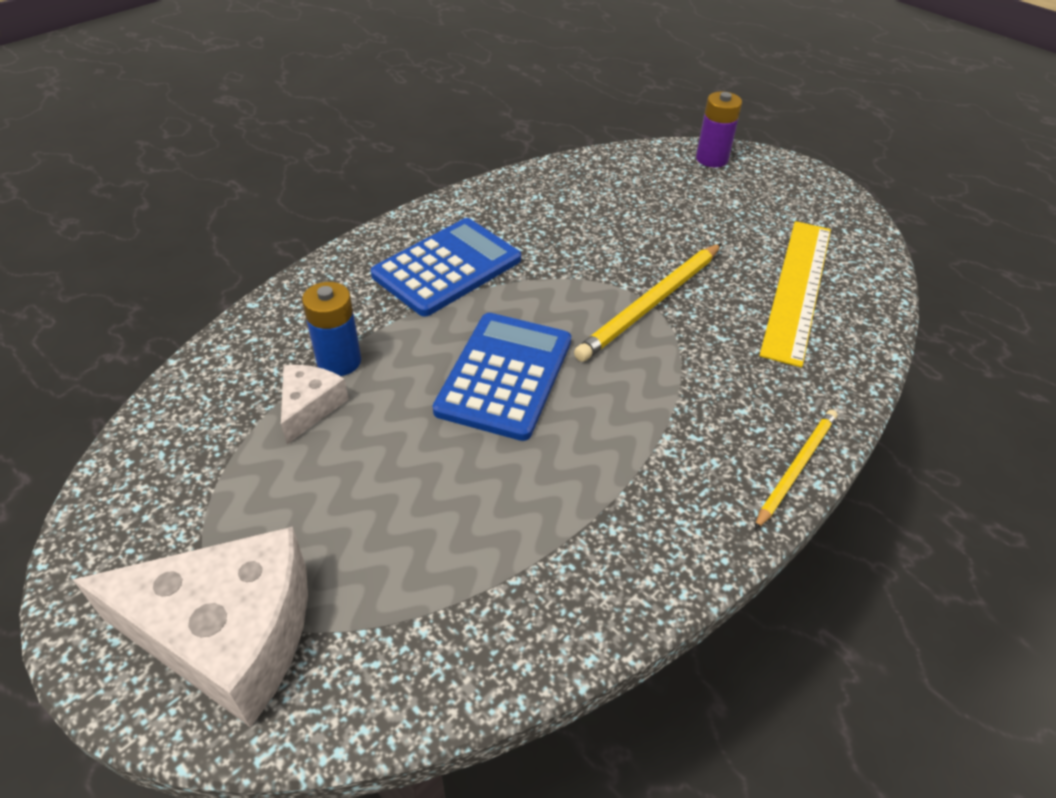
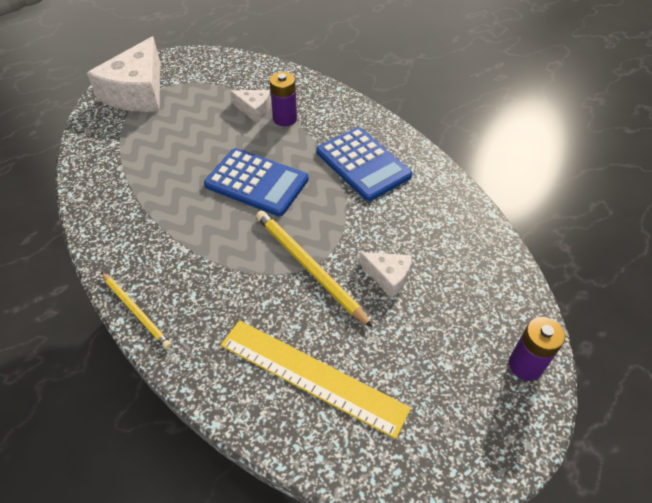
camera: 100 degrees right, 5 degrees up
blue battery [302,282,361,376] -> purple battery [270,72,297,127]
none -> white cheese [359,252,412,298]

